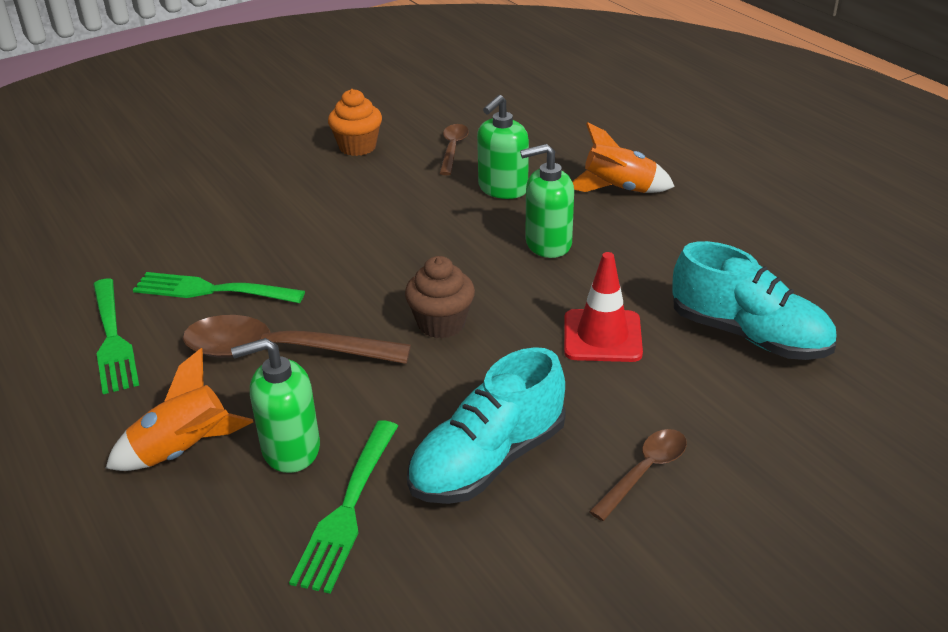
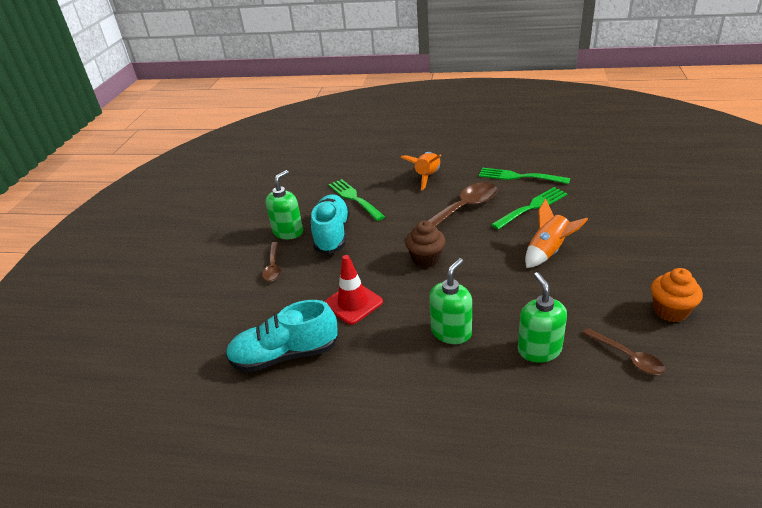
camera: 135 degrees right, 0 degrees up
green soap dispenser [231,338,320,473] -> green soap dispenser moved to [266,170,303,239]
orange rocket [572,122,675,193] -> orange rocket moved to [525,199,588,268]

